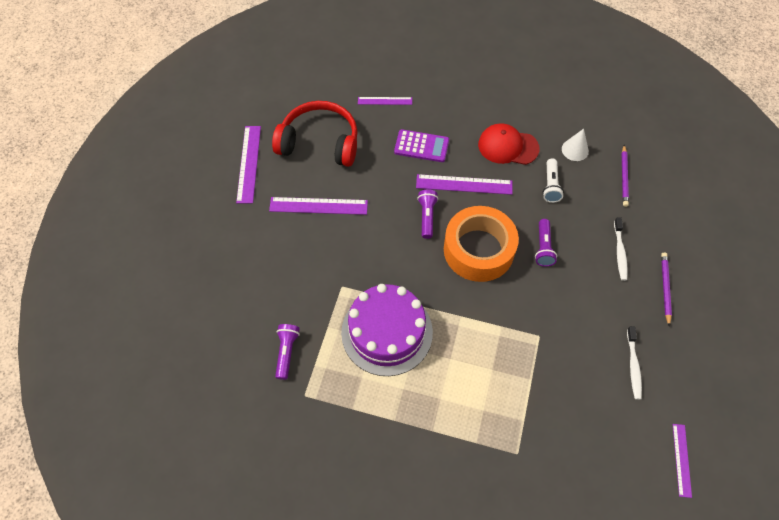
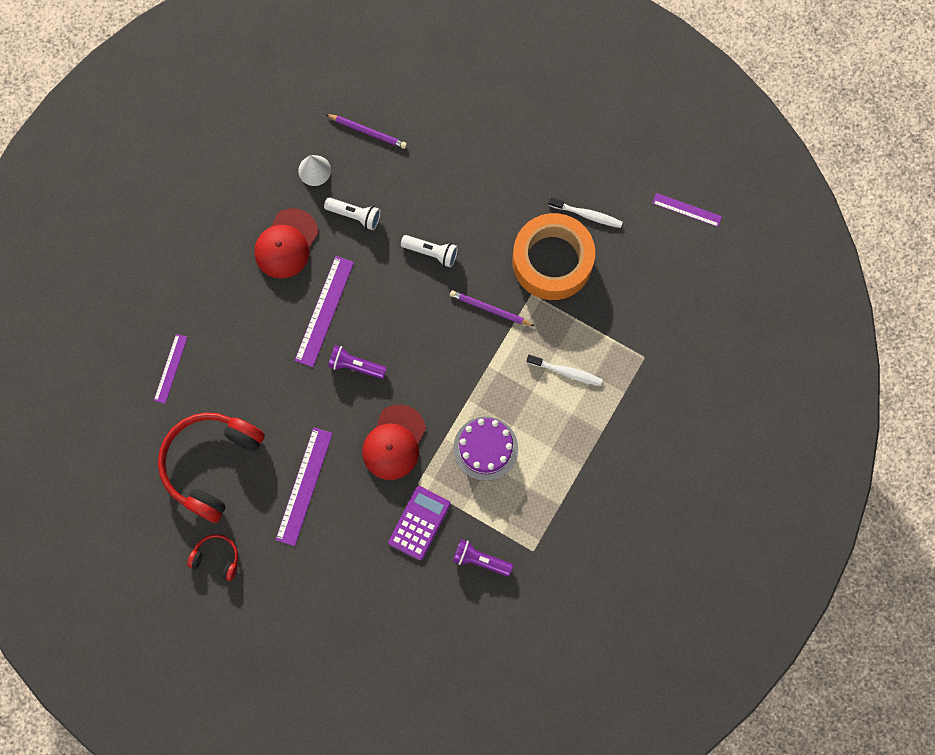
camera: 75 degrees left, 15 degrees up
purple ruler [236,126,261,203] -> red headphones [187,534,238,581]
purple cake [341,284,433,376] -> purple cake [453,417,518,481], size x0.65
purple calculator [394,129,449,162] -> purple calculator moved to [388,486,451,560]
orange tape [444,206,519,282] -> orange tape moved to [513,213,595,300]
purple flashlight [535,219,557,267] -> white flashlight [401,235,458,267]
white toothbrush [614,217,628,281] -> white toothbrush moved to [527,355,603,386]
purple pencil [661,253,672,327] -> purple pencil moved to [450,290,534,326]
none -> red cap [362,405,426,480]

